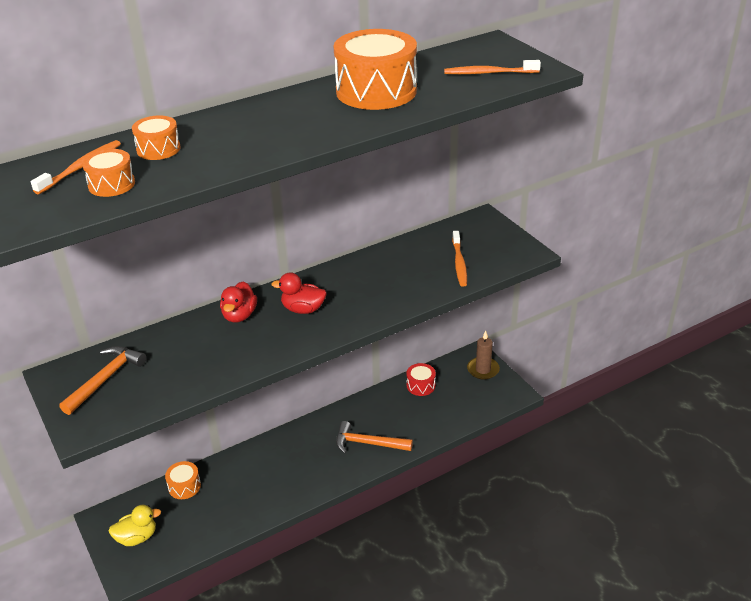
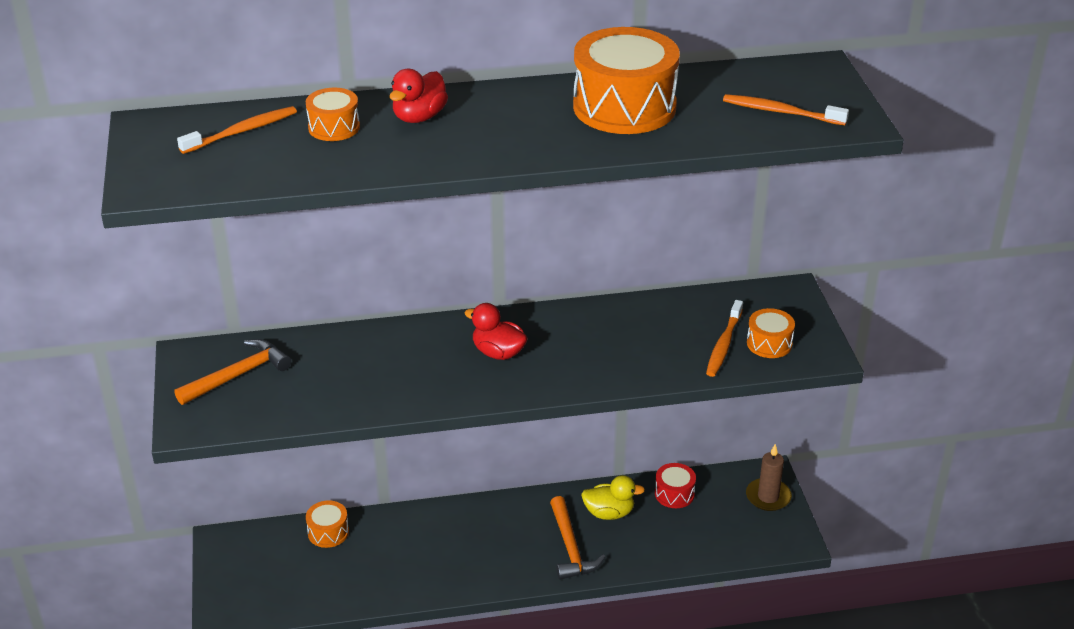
camera: 20 degrees right, 0 degrees up
orange drum [82,149,135,197] -> orange drum moved to [747,308,795,358]
yellow duck [108,505,161,546] -> yellow duck moved to [581,475,645,520]
red duck [220,281,257,323] -> red duck moved to [389,69,448,123]
orange hammer [336,421,413,453] -> orange hammer turned 135 degrees counterclockwise [550,496,605,580]

